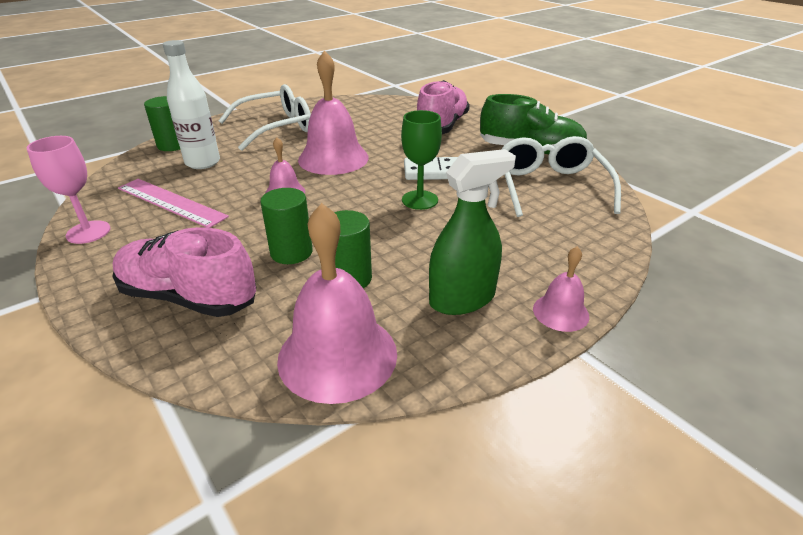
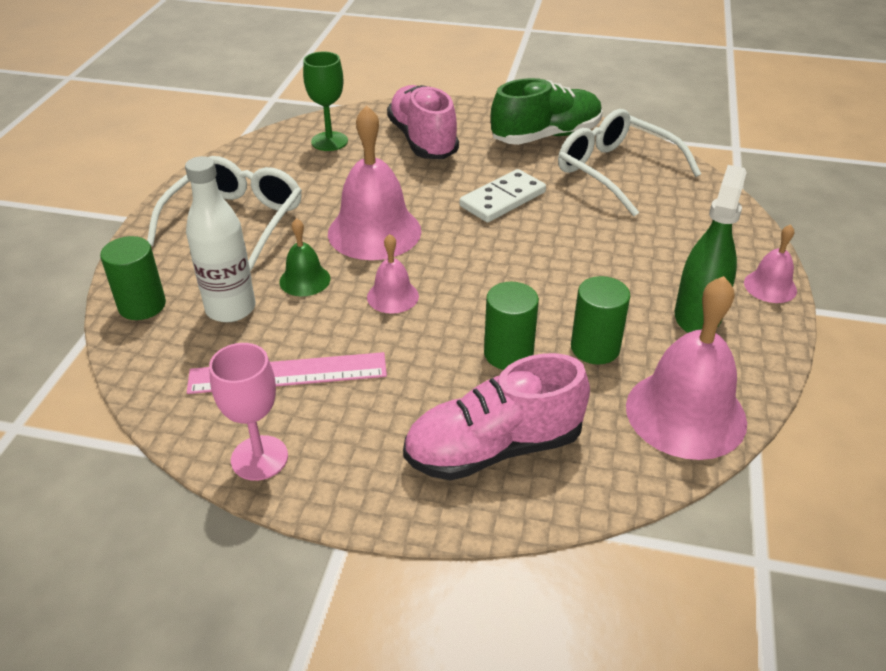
camera: 40 degrees left, 5 degrees up
green goblet [401,110,442,210] -> green goblet moved to [303,51,348,151]
none -> green bell [279,218,330,296]

